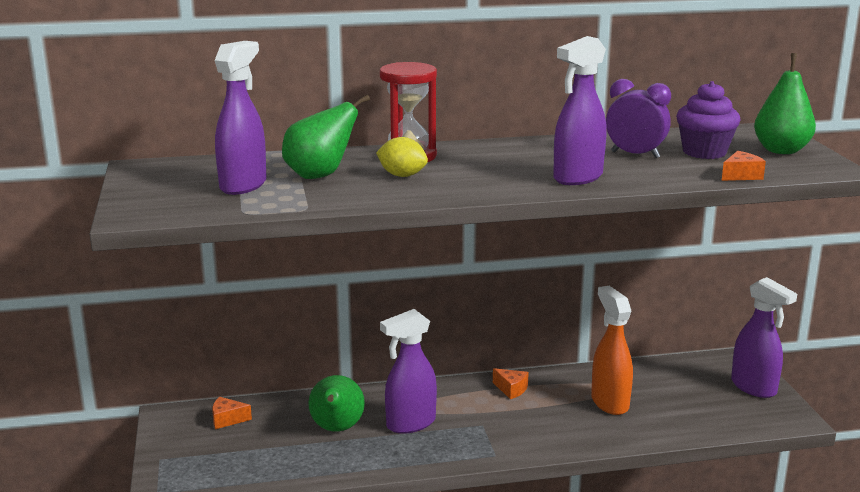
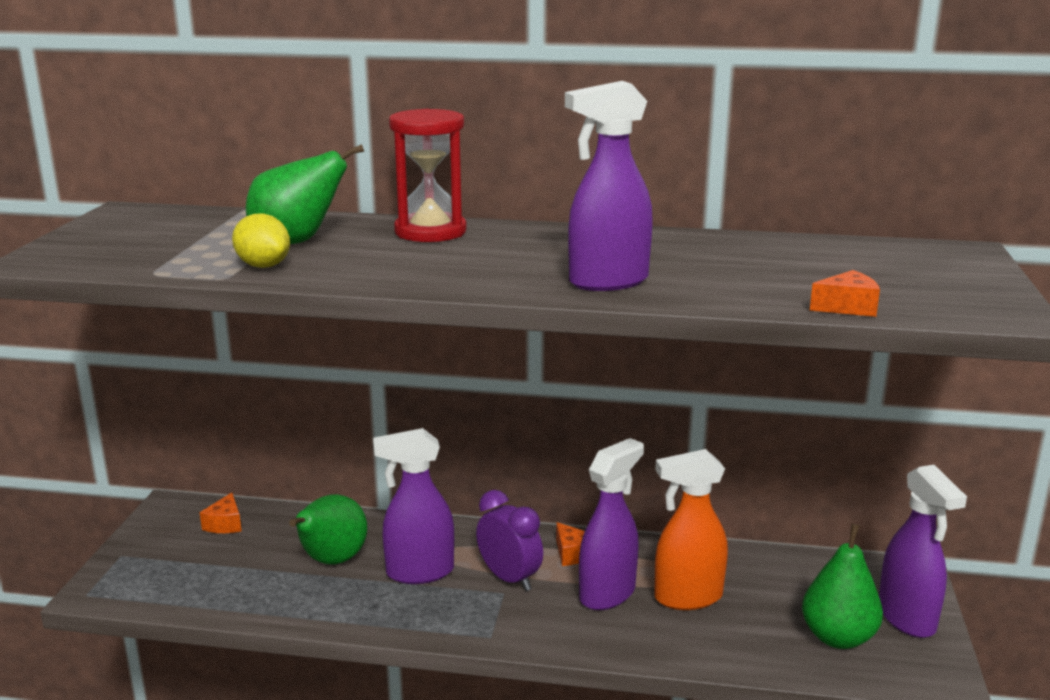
camera: 20 degrees right, 0 degrees up
orange cheese [212,397,252,429] -> orange cheese turned 105 degrees counterclockwise [200,493,242,533]
purple spray bottle [215,41,267,195] -> purple spray bottle moved to [579,438,644,610]
yellow lemon [376,137,428,177] -> yellow lemon moved to [232,213,290,268]
orange spray bottle [591,286,633,415] -> orange spray bottle turned 105 degrees counterclockwise [654,449,728,610]
purple clock [606,79,671,158] -> purple clock moved to [476,490,543,591]
purple cupcake [676,81,741,159] -> none
green pear [754,53,816,154] -> green pear moved to [802,524,883,649]

